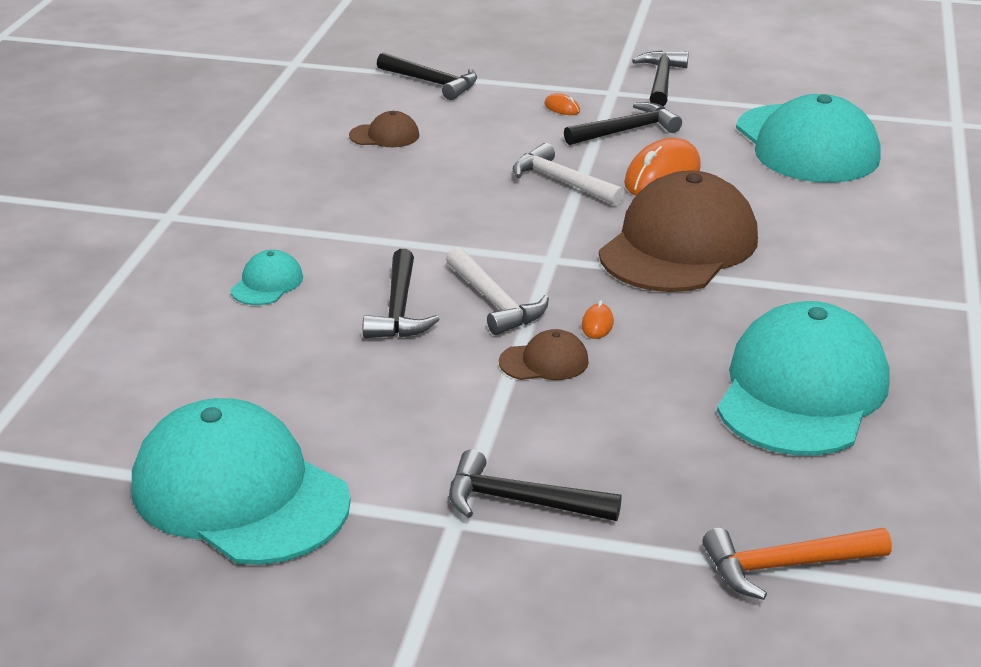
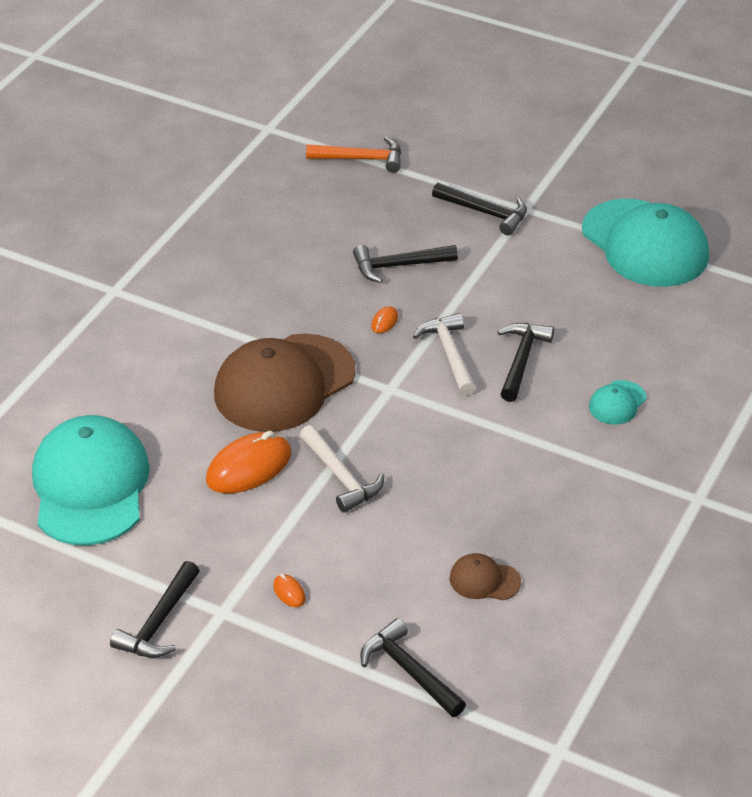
camera: 165 degrees left, 10 degrees up
brown cap [499,329,589,380] -> none
black hammer [564,102,682,145] -> black hammer moved to [353,245,458,283]
turquoise cap [717,301,890,456] -> none

